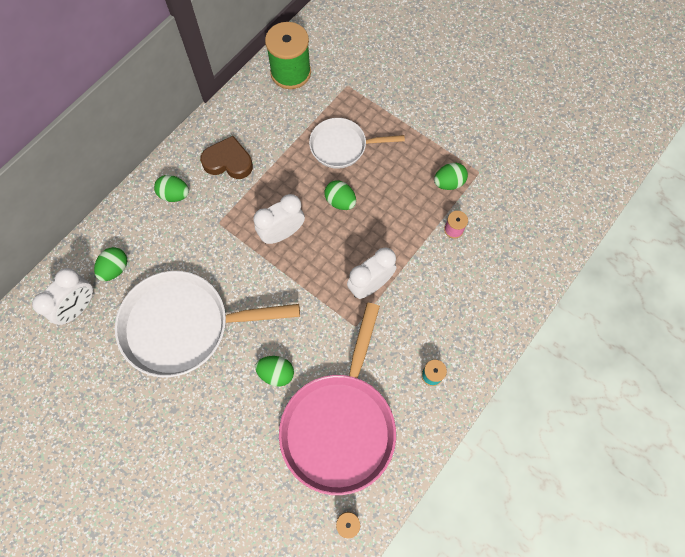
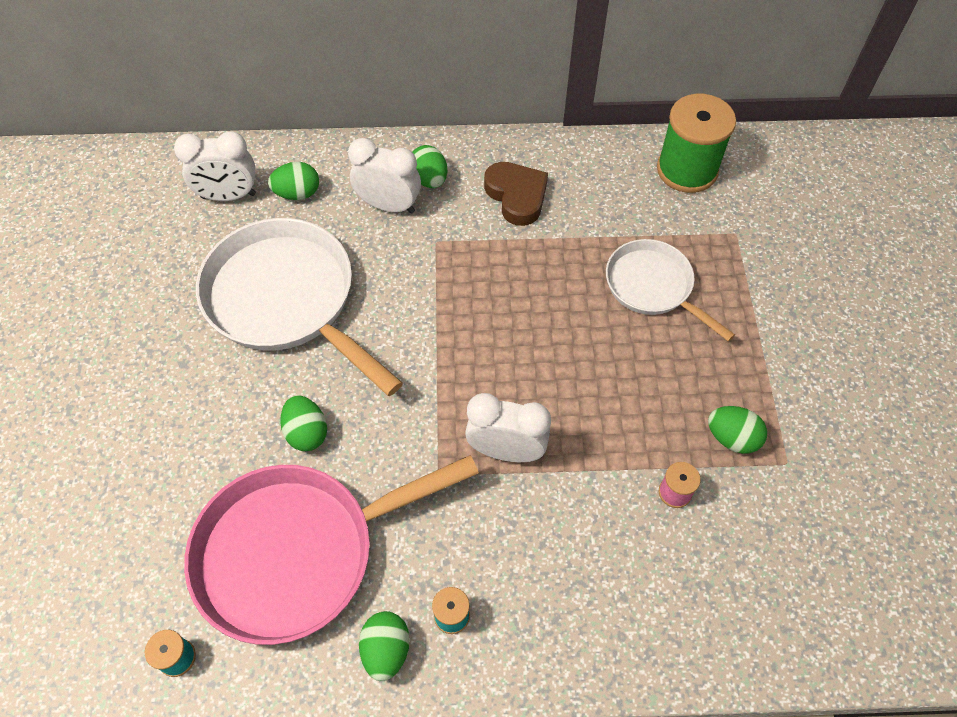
camera: 50 degrees right, 10 degrees down
white clock [254,194,305,244] -> white clock moved to [348,138,421,214]
green egg [324,180,356,210] -> green egg moved to [359,611,410,681]

